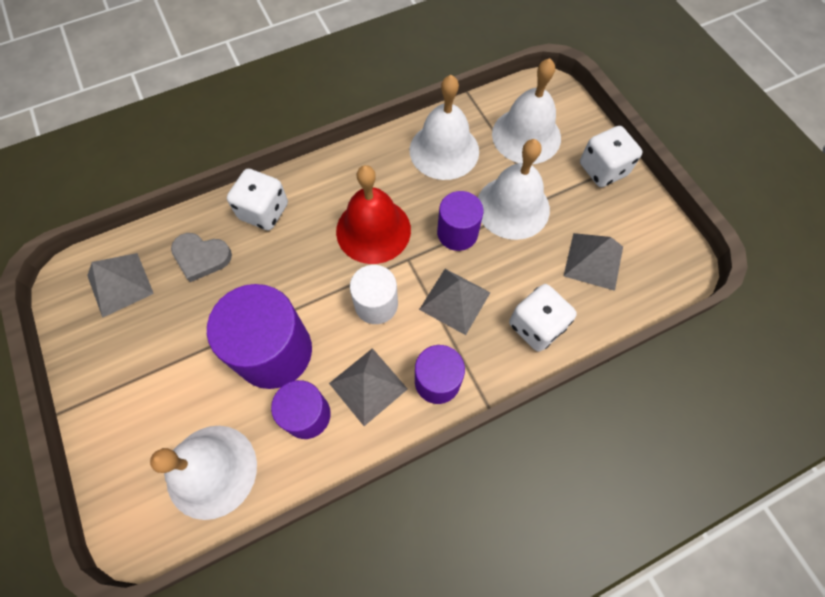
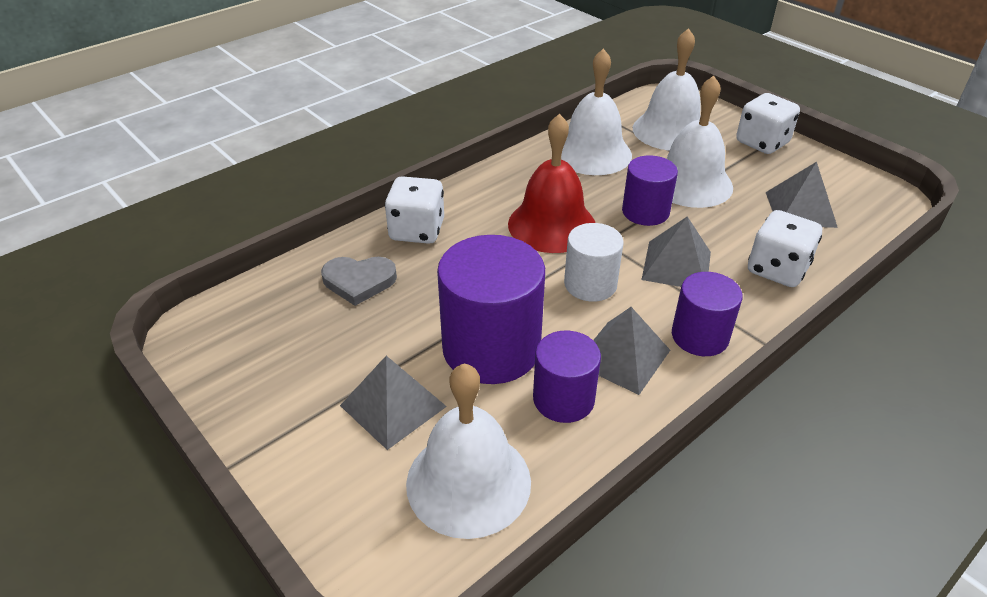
camera: 15 degrees left, 25 degrees down
grey pyramid [87,253,154,318] -> grey pyramid moved to [340,356,447,450]

